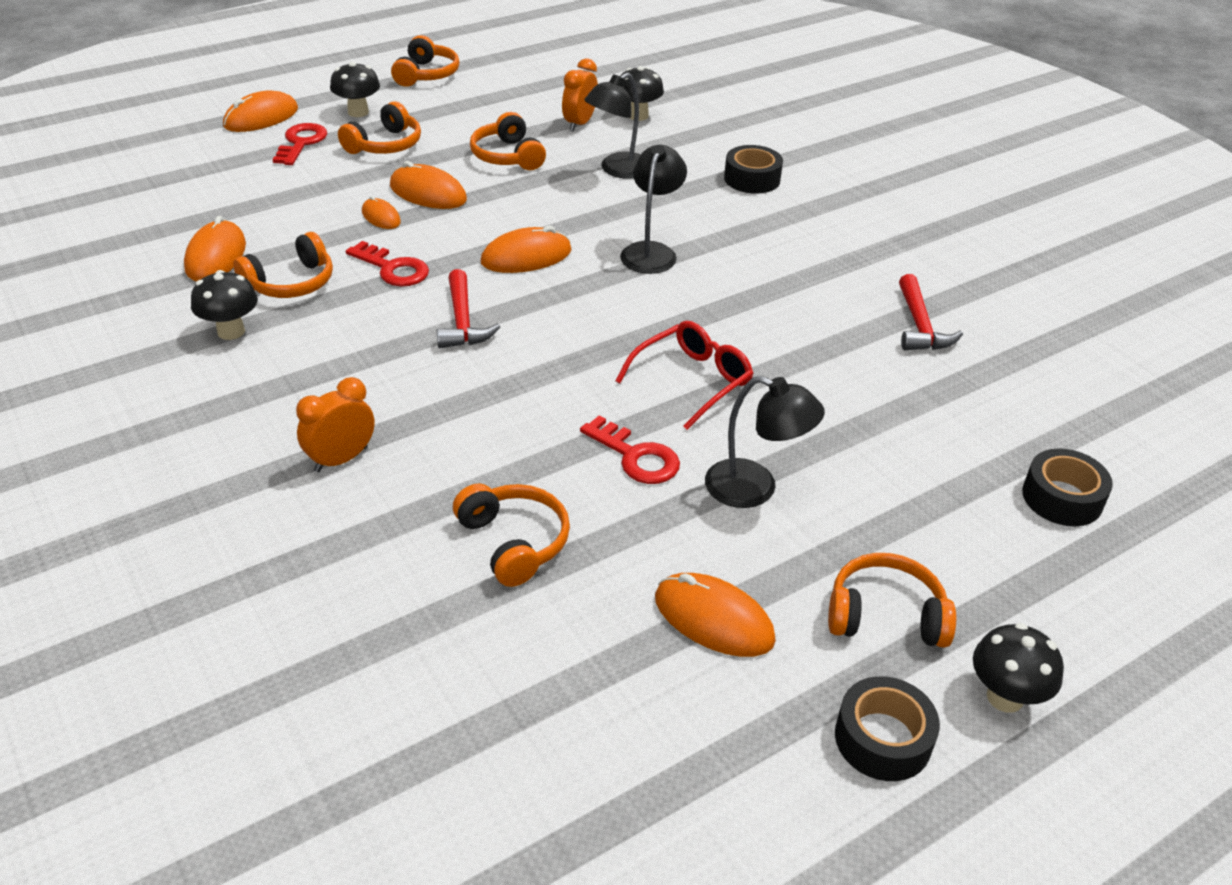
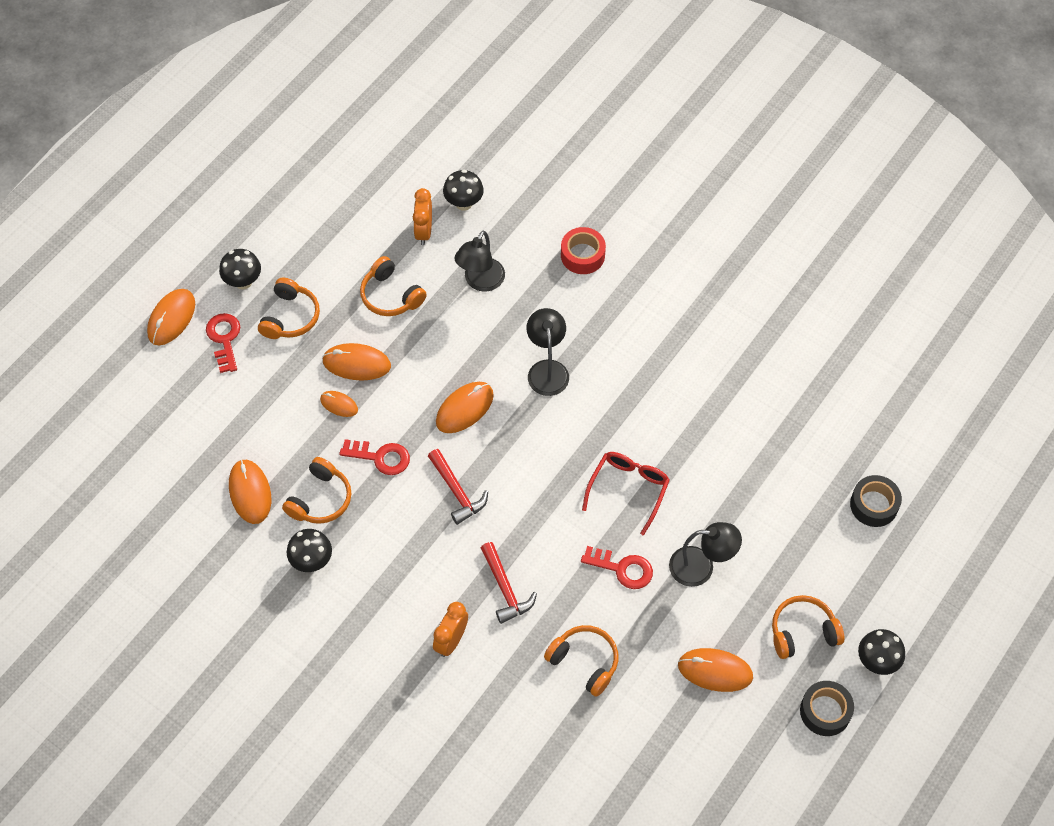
camera: 20 degrees left, 20 degrees up
orange headphones [391,35,459,87] -> none
black tape [724,145,783,194] -> red tape [561,227,606,274]
red hammer [899,274,963,350] -> red hammer moved to [481,542,537,624]

